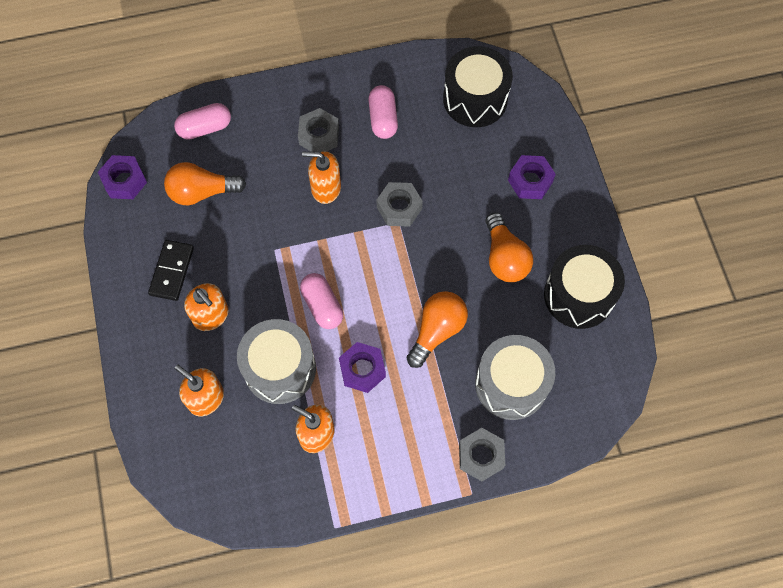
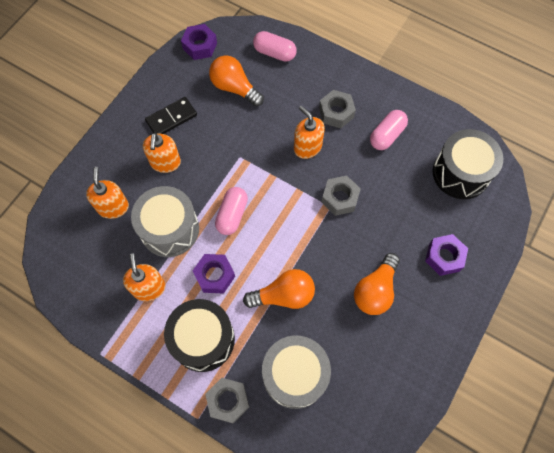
camera: 45 degrees right, 0 degrees up
black drum [544,245,625,329] -> black drum moved to [164,299,235,372]

